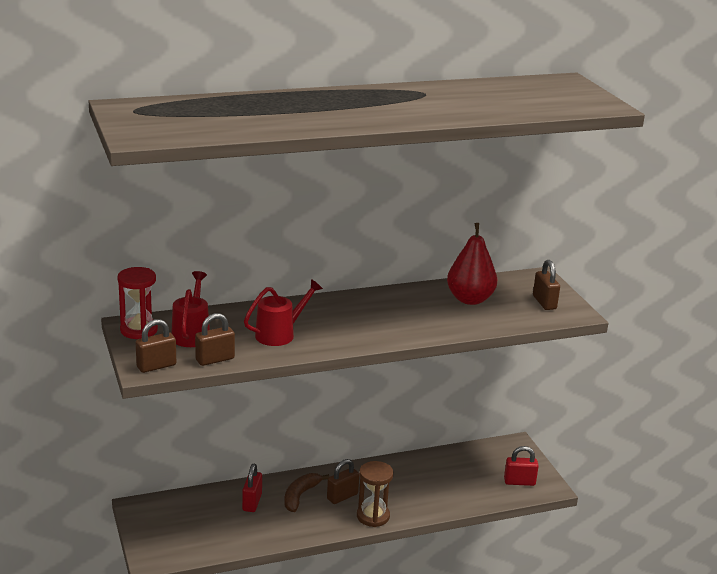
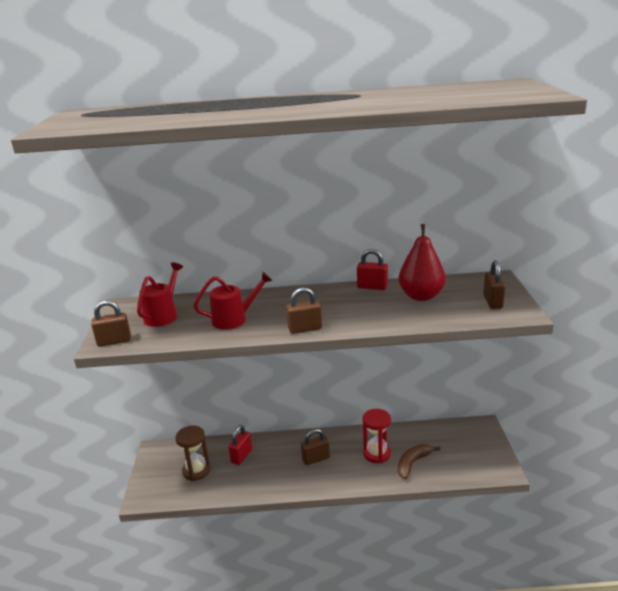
camera: 20 degrees right, 0 degrees up
red hourglass [118,267,158,339] -> red hourglass moved to [362,409,391,463]
brown padlock [195,313,235,366] -> brown padlock moved to [286,287,322,334]
brown banana [284,473,330,512] -> brown banana moved to [398,444,440,479]
brown hourglass [357,461,393,527] -> brown hourglass moved to [175,426,211,481]
red padlock [504,446,539,486] -> red padlock moved to [357,249,388,290]

